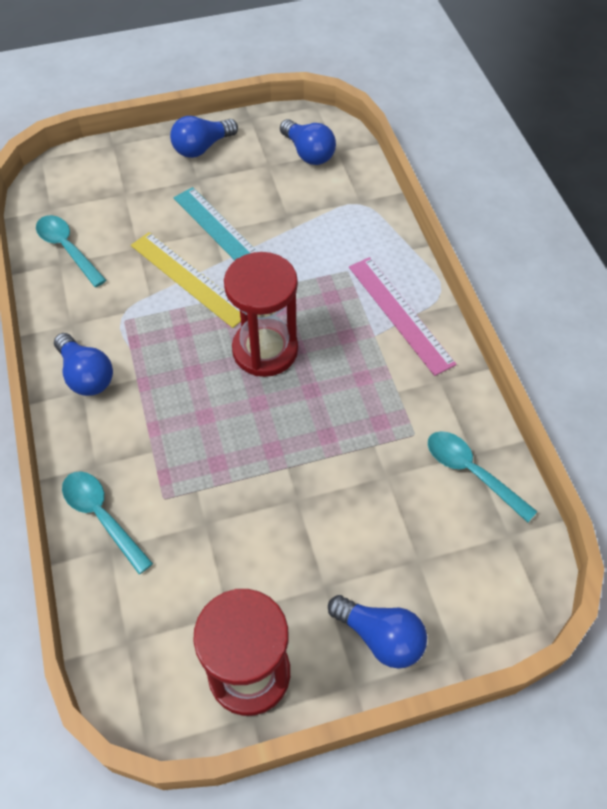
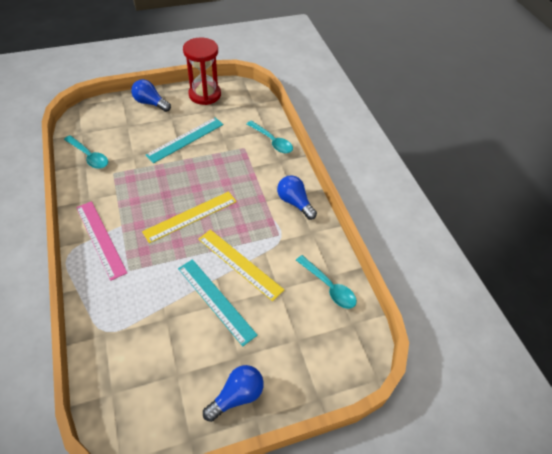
camera: 175 degrees right, 5 degrees down
red hourglass [224,252,298,377] -> yellow ruler [142,191,237,243]
blue light bulb [280,119,336,165] -> none
none -> turquoise ruler [145,118,224,163]

